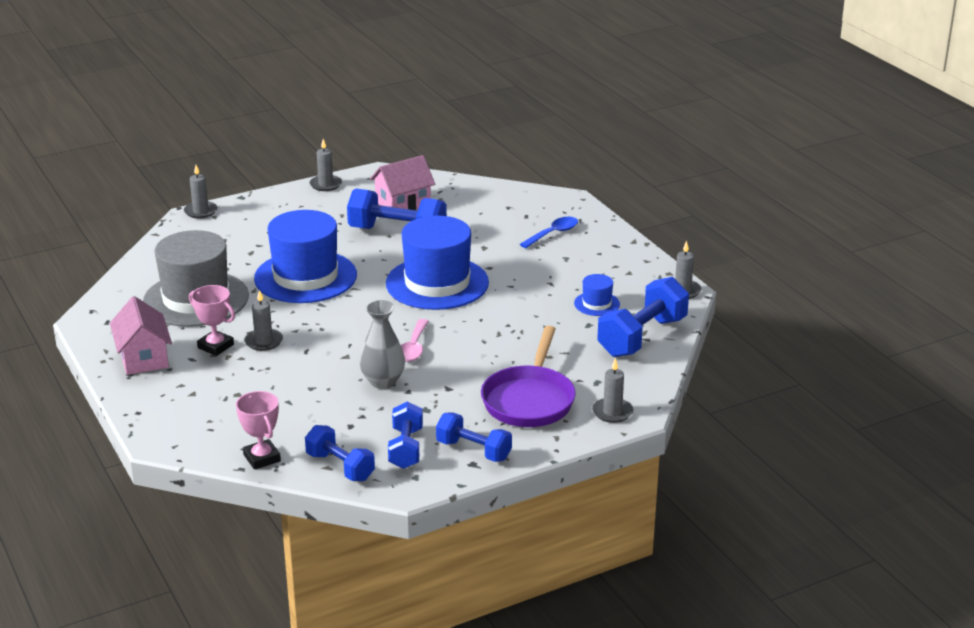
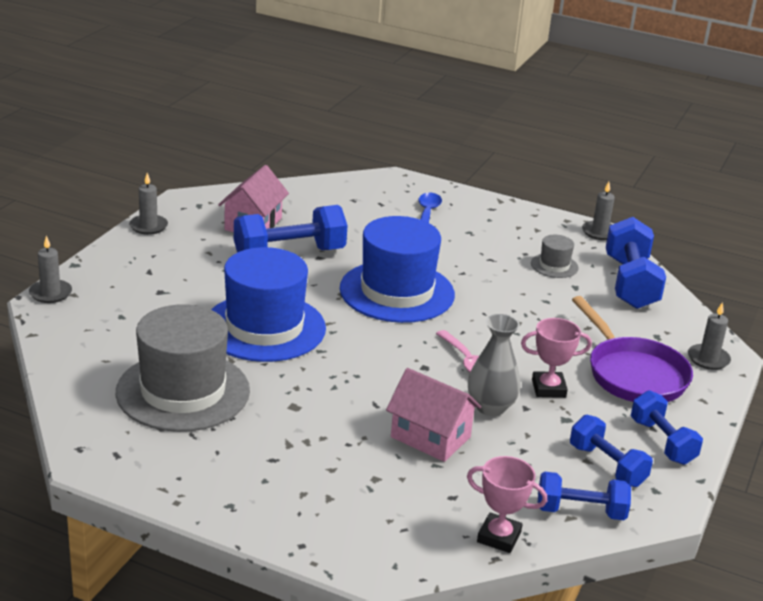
camera: 40 degrees left, 0 degrees up
pink house [110,296,172,375] -> pink house moved to [386,368,481,462]
pink trophy [189,285,235,356] -> pink trophy moved to [521,318,592,398]
grey candle [244,290,283,351] -> none
blue dumbbell [436,412,512,462] -> blue dumbbell turned 75 degrees clockwise [631,390,703,465]
blue hat [574,274,620,316] -> grey hat [531,235,579,278]

